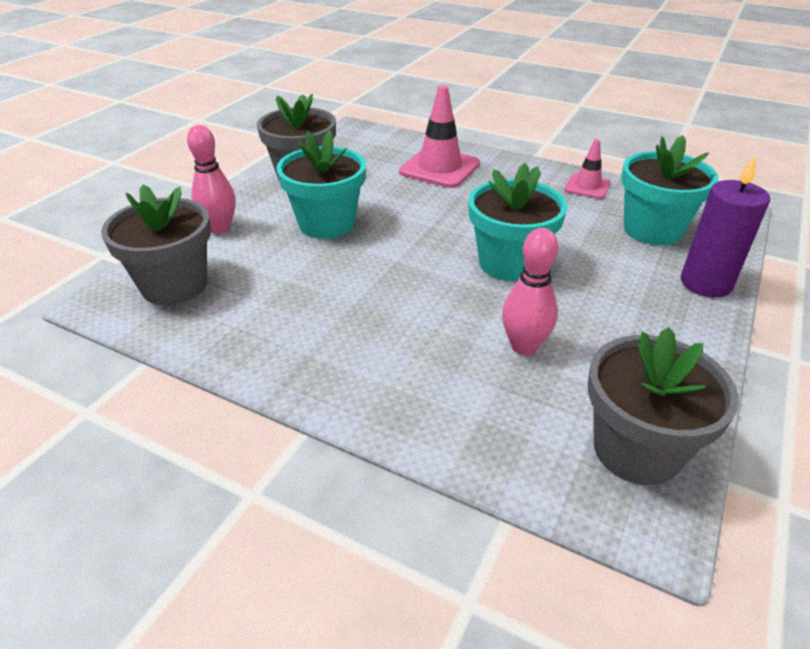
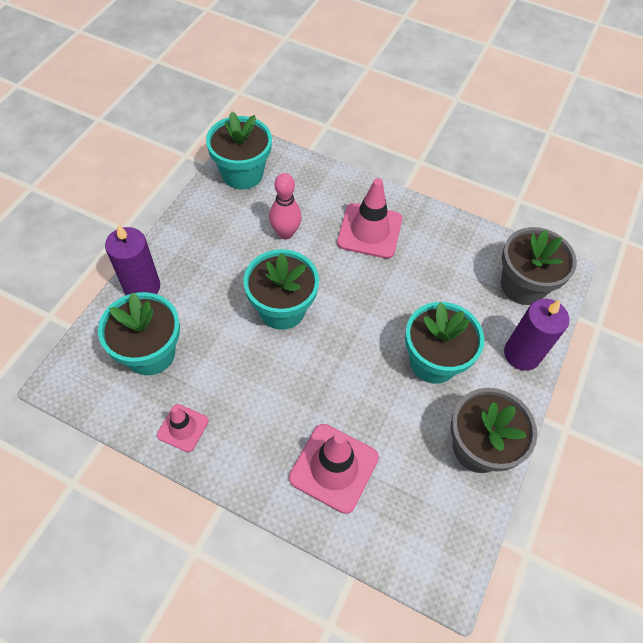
camera: 175 degrees right, 20 degrees up
pink bowling pin [187,125,236,234] -> purple candle [504,299,569,371]
grey flower pot [588,327,739,485] -> turquoise flower pot [206,112,272,189]
none -> pink traffic cone [337,178,402,259]

